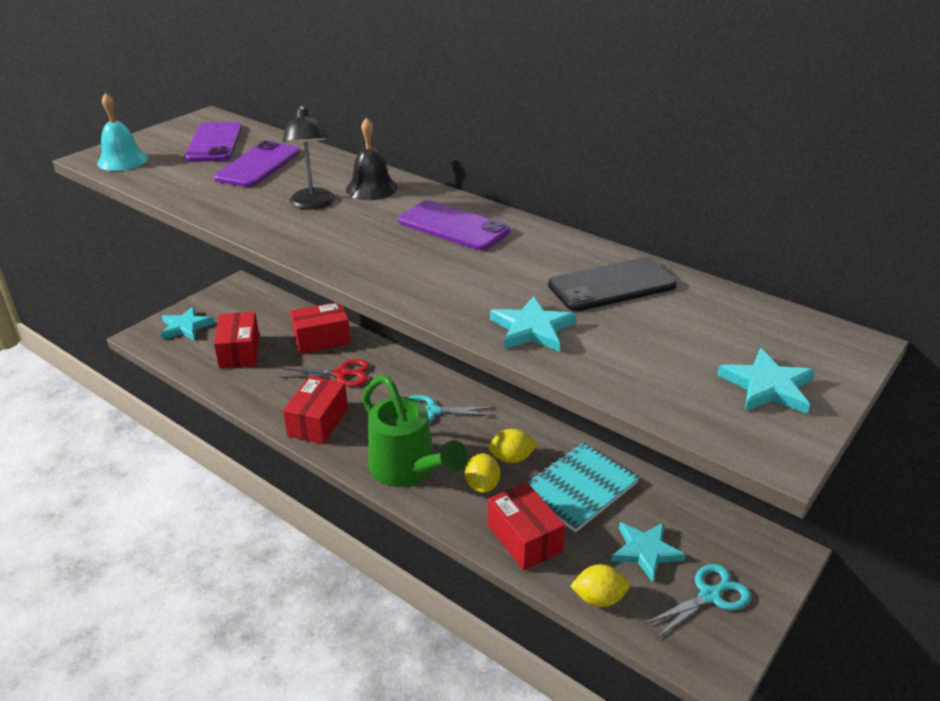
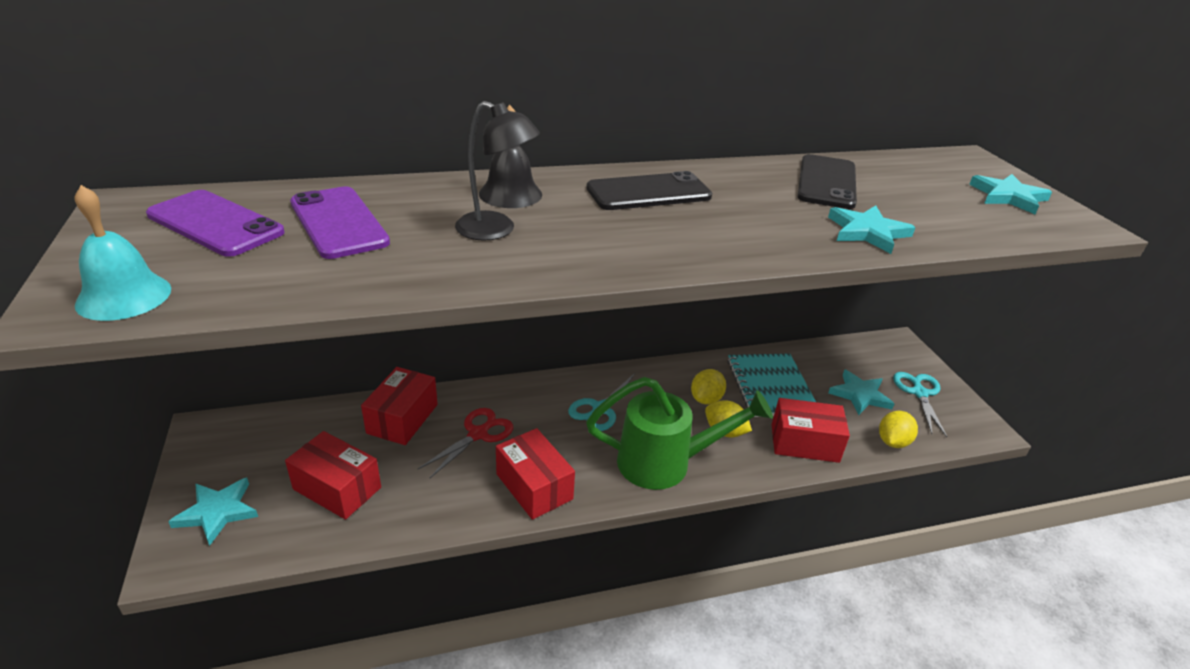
camera: 55 degrees left, 0 degrees up
purple phone [398,200,510,251] -> black phone [586,171,712,210]

